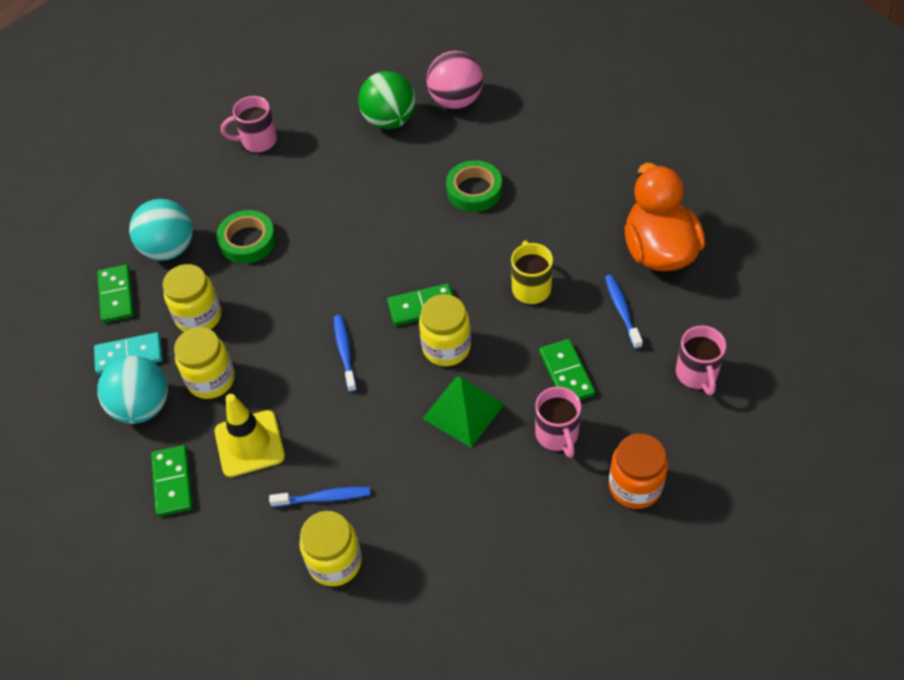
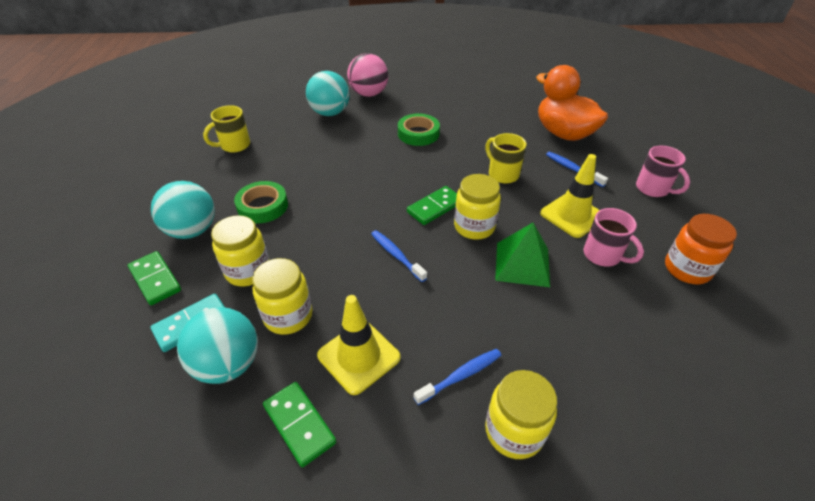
camera: 30 degrees left, 10 degrees down
pink mug [221,96,277,152] -> yellow mug [203,105,250,153]
green ball [359,71,416,129] -> turquoise ball [306,71,350,116]
green domino [539,339,595,400] -> yellow traffic cone [540,154,600,238]

